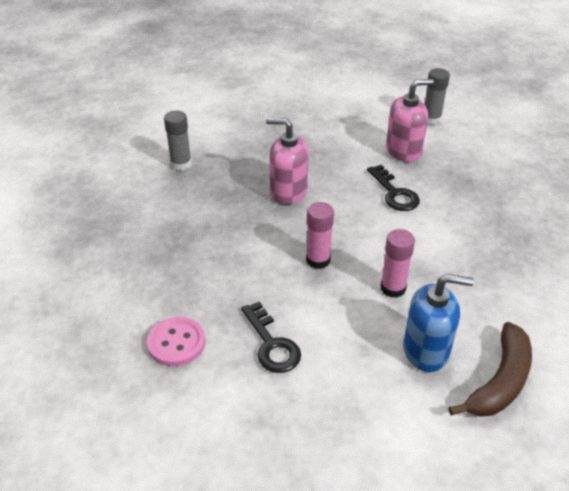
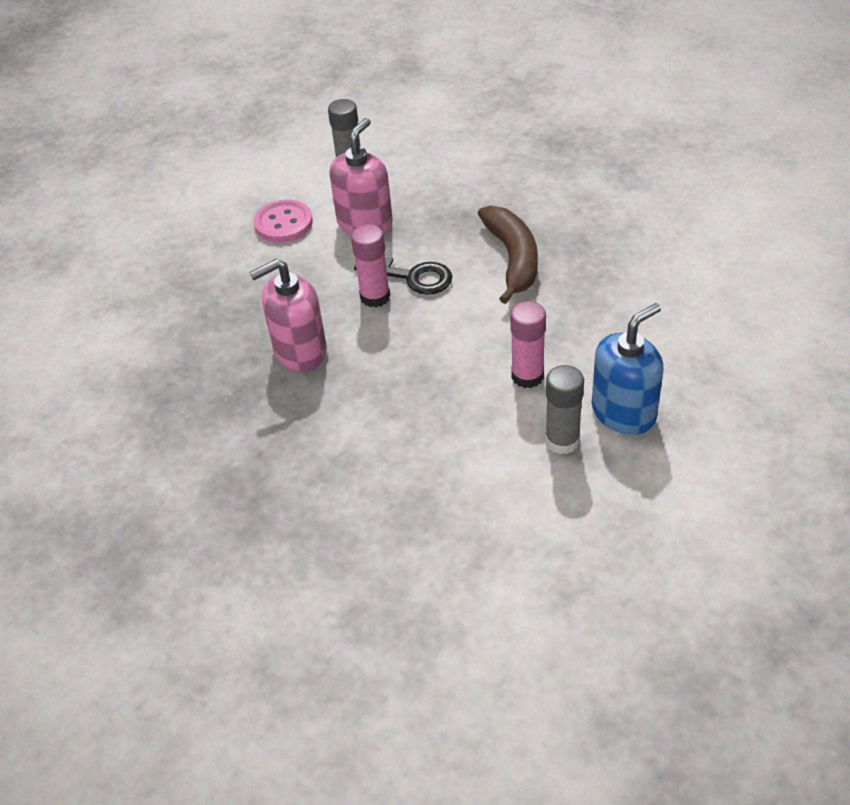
camera: 40 degrees left, 5 degrees up
pink button [147,317,205,366] -> pink button moved to [254,200,313,243]
grey glue stick [164,111,192,171] -> grey glue stick moved to [545,365,584,454]
black key [241,302,301,373] -> none
pink glue stick [306,202,334,269] -> pink glue stick moved to [351,224,390,307]
brown banana [448,322,532,417] -> brown banana moved to [478,205,538,304]

